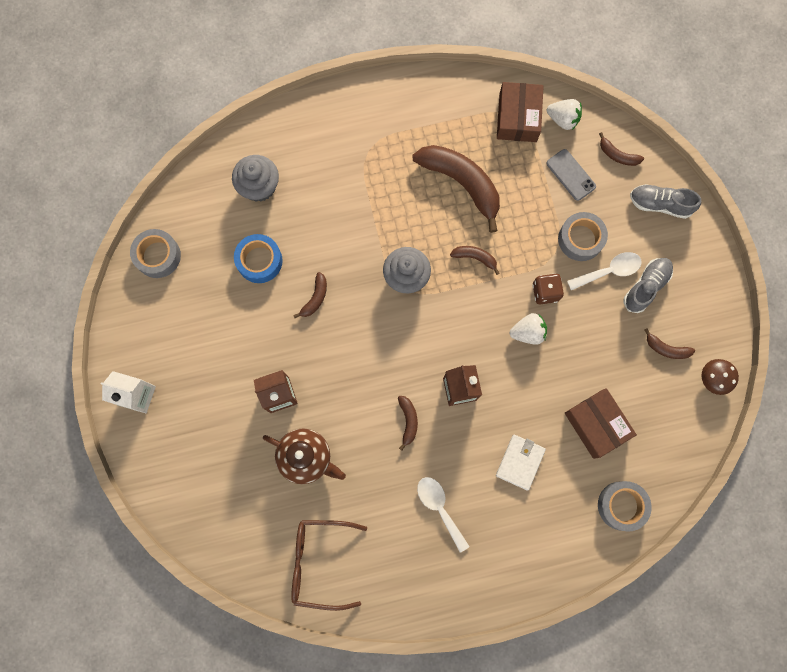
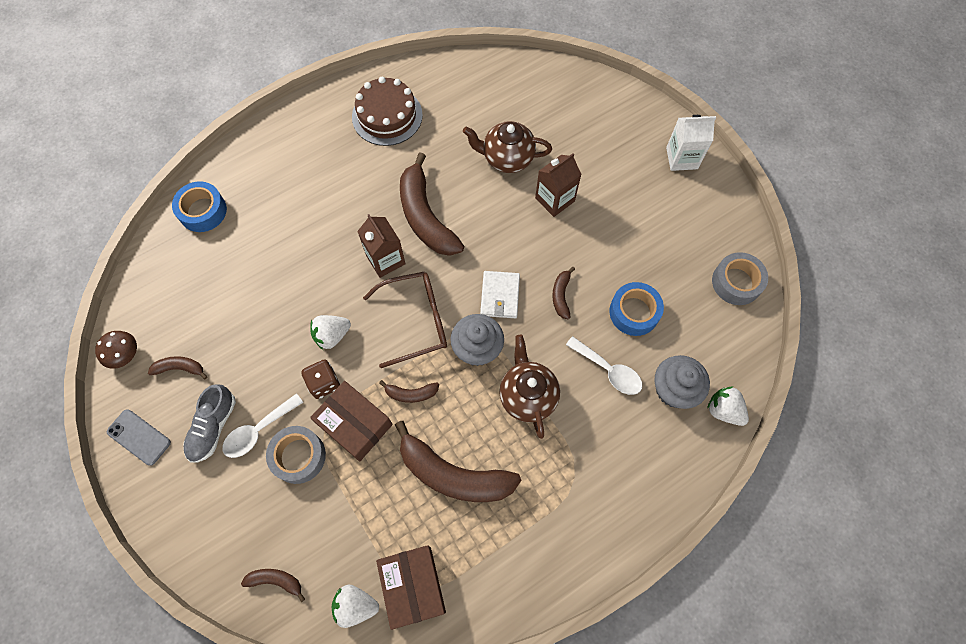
camera: 160 degrees right, 10 degrees down
brown glasses [291,520,367,611] -> brown glasses moved to [363,272,447,368]
brown banana [398,396,418,451] -> brown banana [400,152,464,256], size x2.20
white spoon [417,477,470,553] -> white spoon moved to [566,336,642,395]
white wallet [496,435,546,491] -> white wallet moved to [480,271,520,318]
grey phone [546,149,596,201] -> grey phone moved to [107,409,171,466]
brown box [565,388,637,459] -> brown box moved to [310,381,393,462]
grey tape [598,481,652,532] -> blue tape [172,182,227,232]
grey shoe [630,184,701,219] -> none
none -> brown cake [352,77,423,146]
none -> brown teapot [499,335,560,439]
none -> white strawberry [707,386,749,426]

